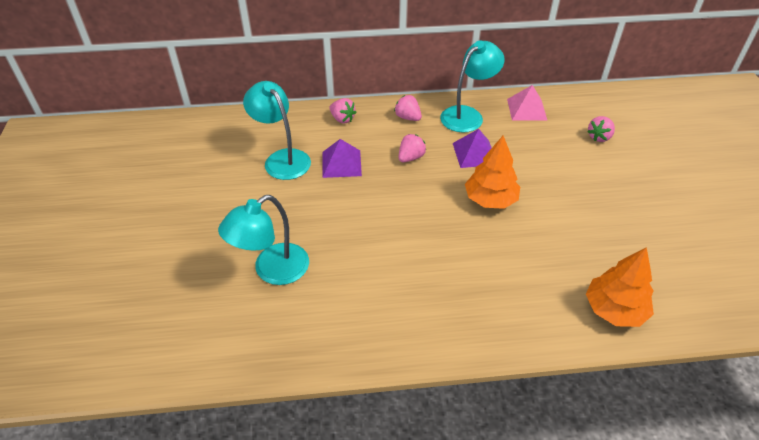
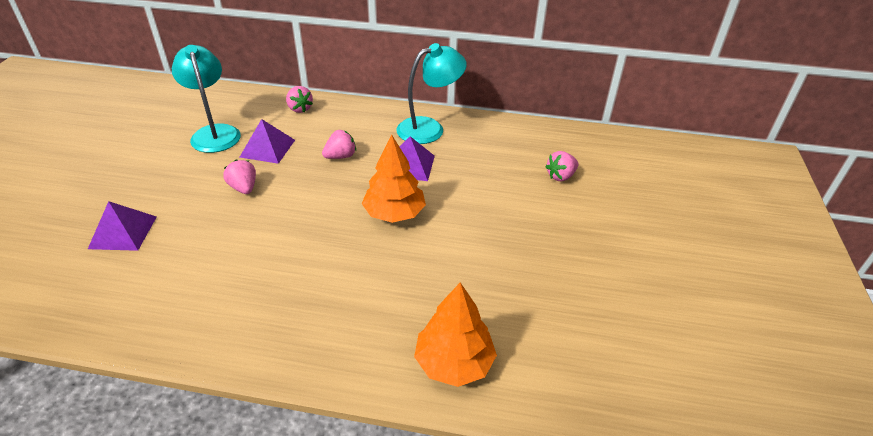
camera: 15 degrees right, 5 degrees down
turquoise lamp [218,195,309,285] -> purple pyramid [88,201,156,251]
pink strawberry [394,95,422,121] -> pink strawberry moved to [223,160,256,194]
pink pyramid [507,85,548,121] -> none

